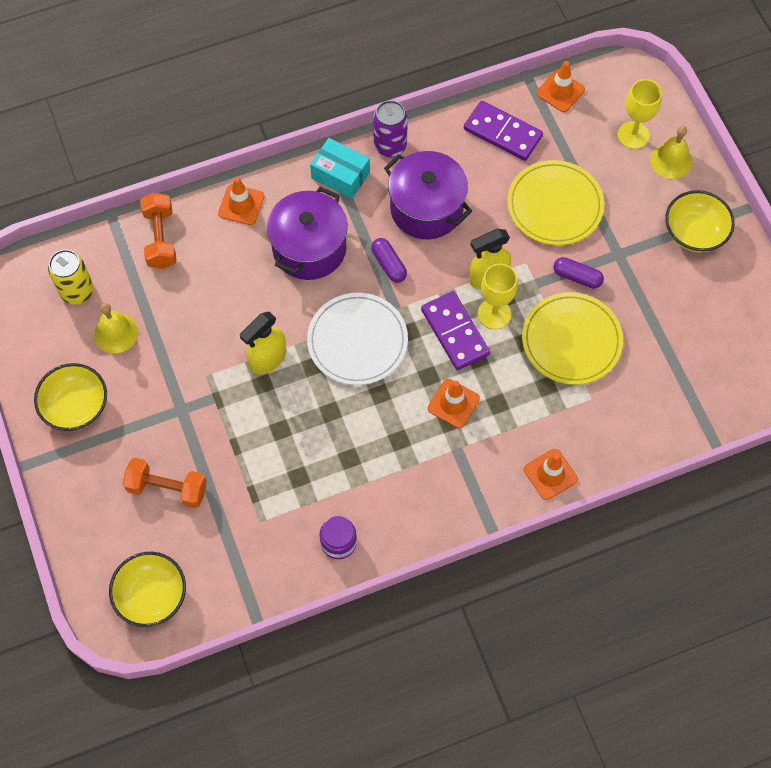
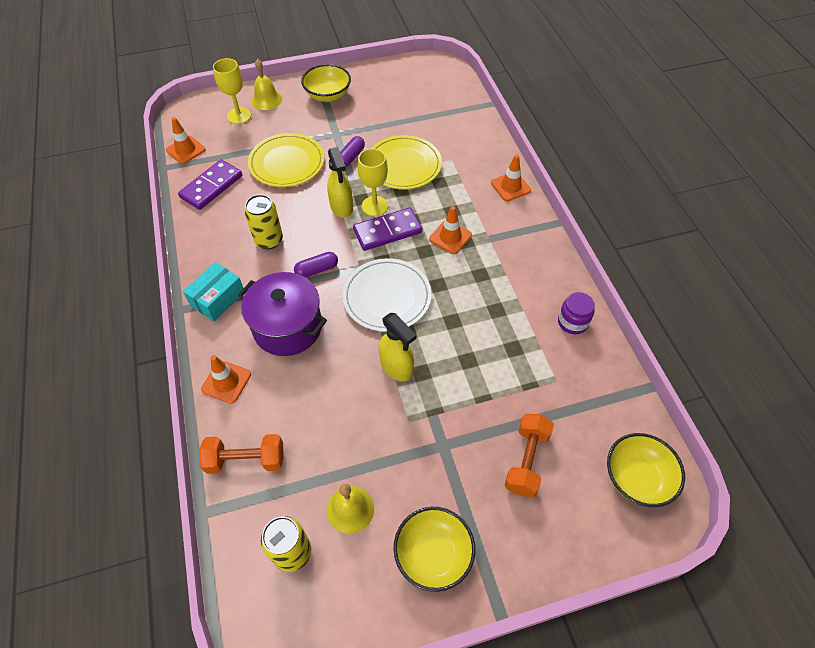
camera: 85 degrees left, 10 degrees down
purple can [373,100,408,157] -> none
purple pot [384,151,472,239] -> yellow can [245,194,283,250]

